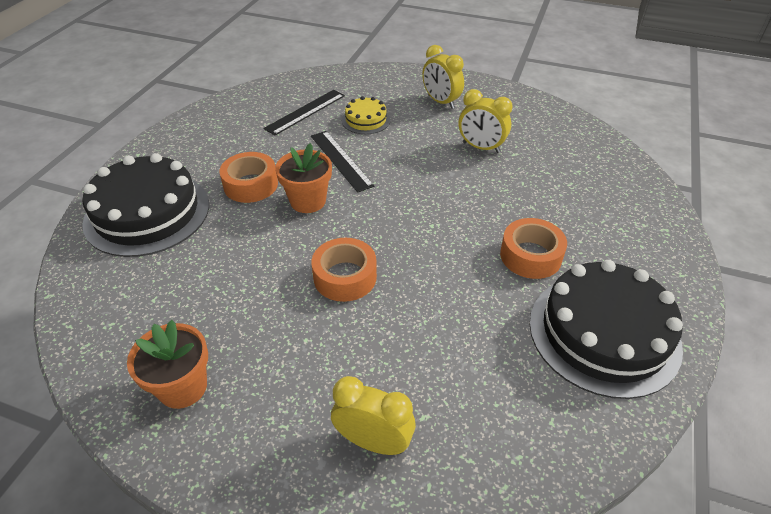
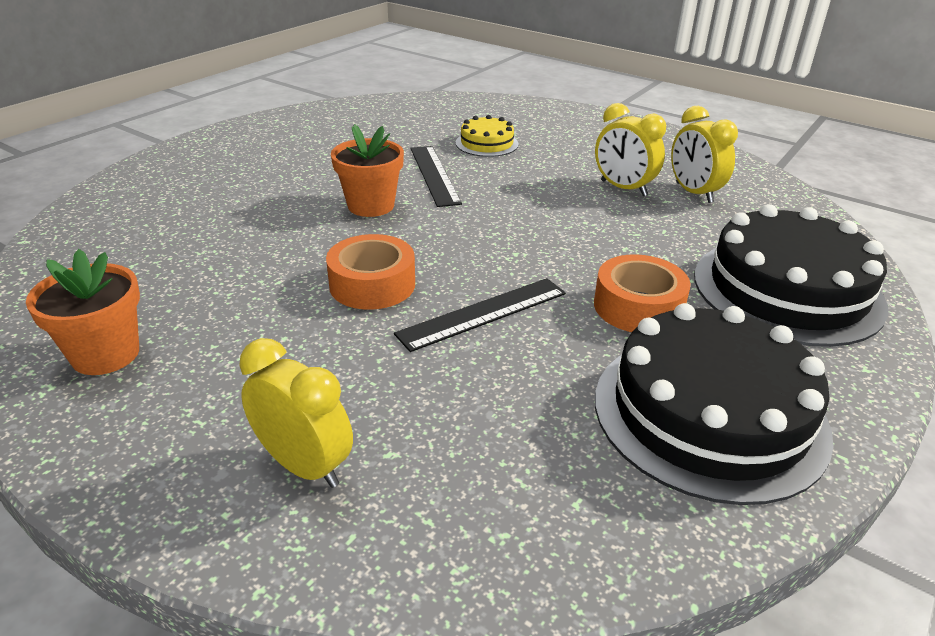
camera: 15 degrees right, 10 degrees down
black cake [82,153,209,257] -> black cake moved to [694,204,888,347]
orange tape [219,152,278,203] -> none
black ruler [264,90,345,135] -> black ruler moved to [394,278,566,352]
yellow clock [422,45,464,109] -> yellow clock moved to [671,106,738,203]

